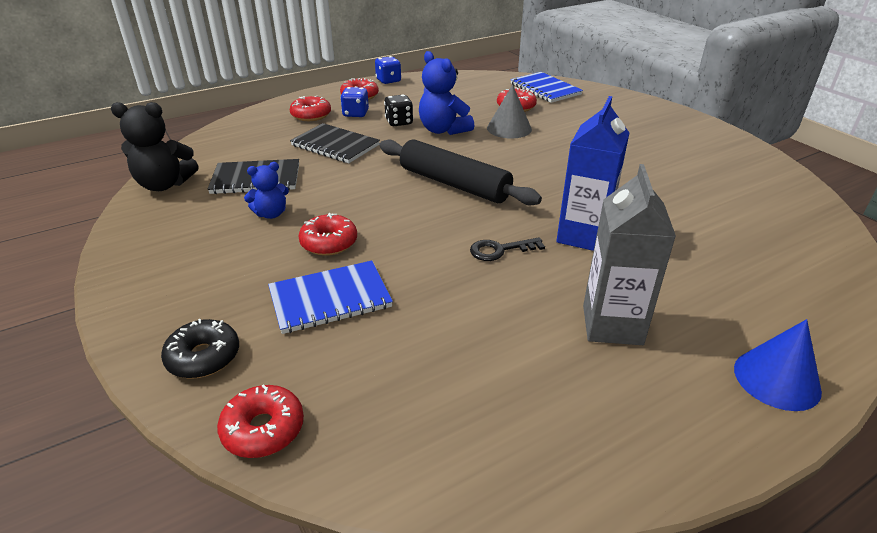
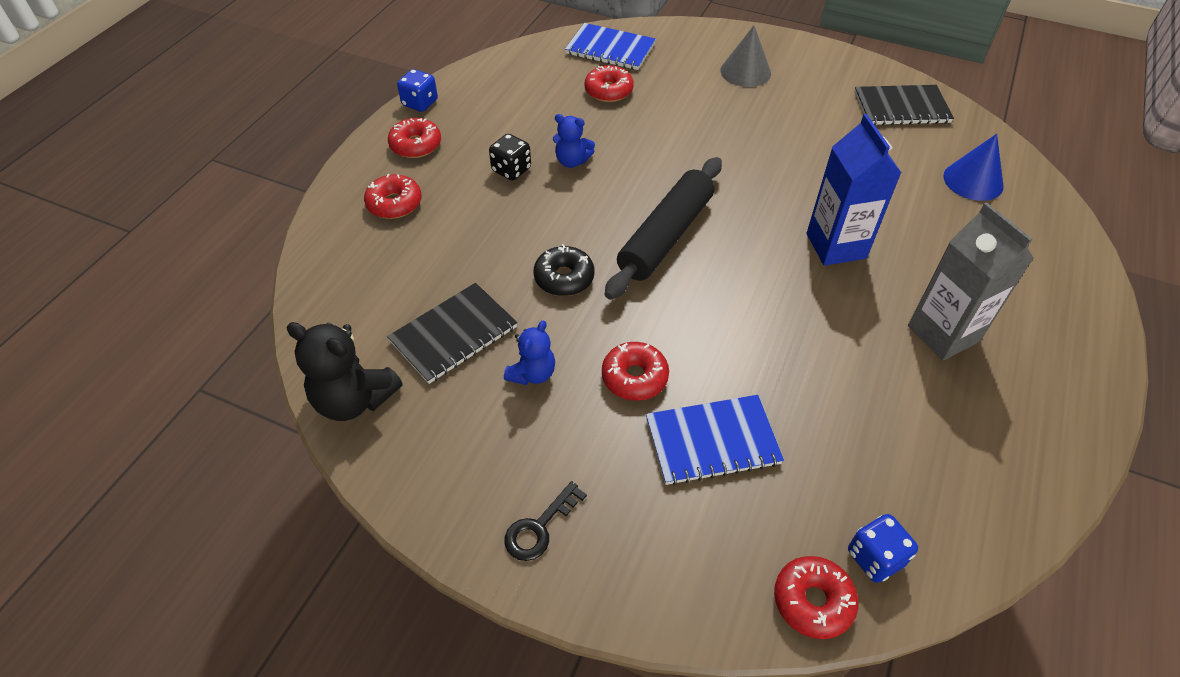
camera: 35 degrees left, 15 degrees up
black teddy bear [111,102,198,191] -> black teddy bear turned 60 degrees clockwise [286,322,403,421]
black donut [161,319,239,379] -> black donut moved to [533,244,595,296]
blue notebook [268,261,393,334] -> blue notebook turned 45 degrees clockwise [646,395,784,485]
black notebook [290,123,380,163] -> black notebook moved to [854,85,954,125]
blue dice [340,87,369,117] -> blue dice moved to [848,514,918,583]
black rolling pin [379,139,542,205] -> black rolling pin turned 60 degrees counterclockwise [605,157,722,300]
blue teddy bear [419,51,474,135] -> blue teddy bear [553,114,595,168], size x0.61
black key [470,237,545,261] -> black key moved to [504,481,587,561]
grey cone [487,85,532,138] -> grey cone moved to [721,25,771,87]
blue cone [734,319,822,411] -> blue cone moved to [943,134,1004,201]

